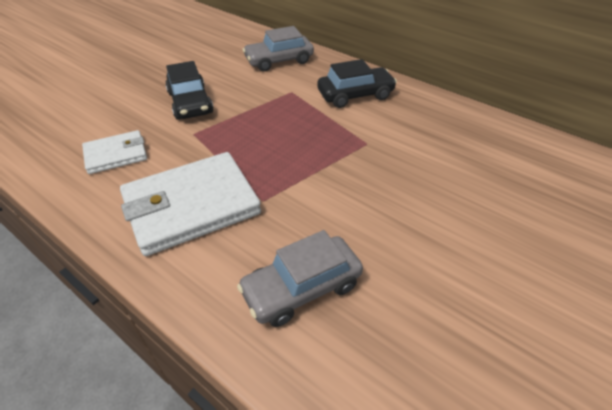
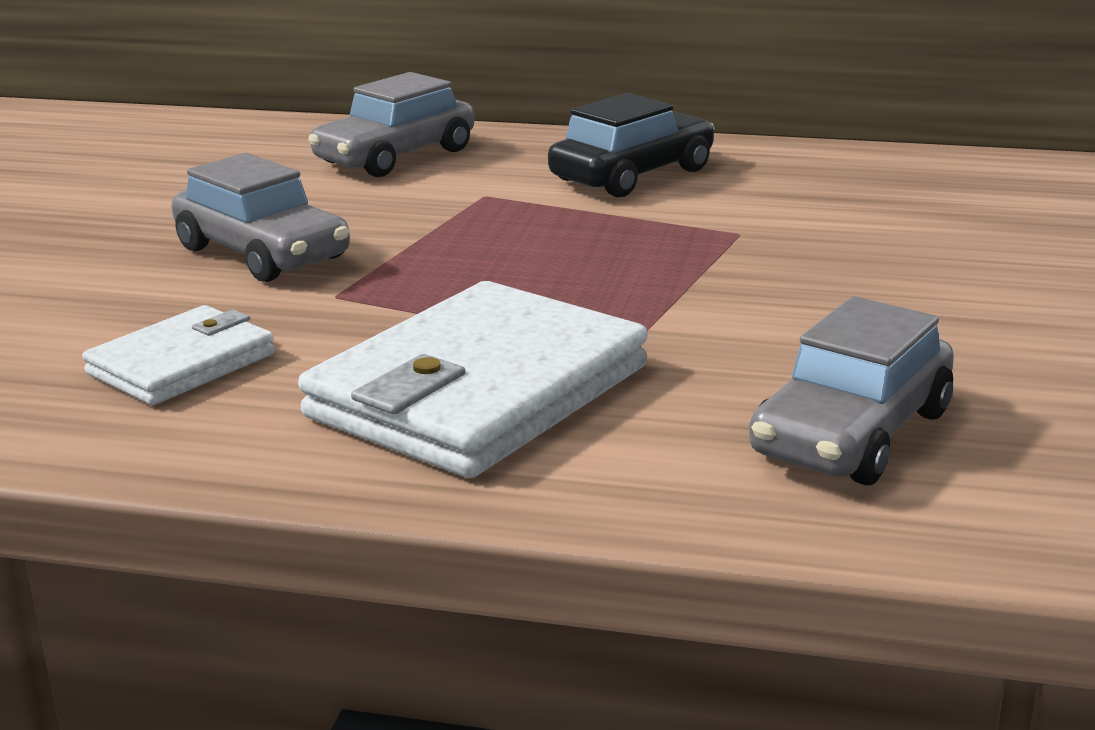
camera: 25 degrees left, 20 degrees down
black car [165,61,213,120] -> grey car [171,153,350,282]

